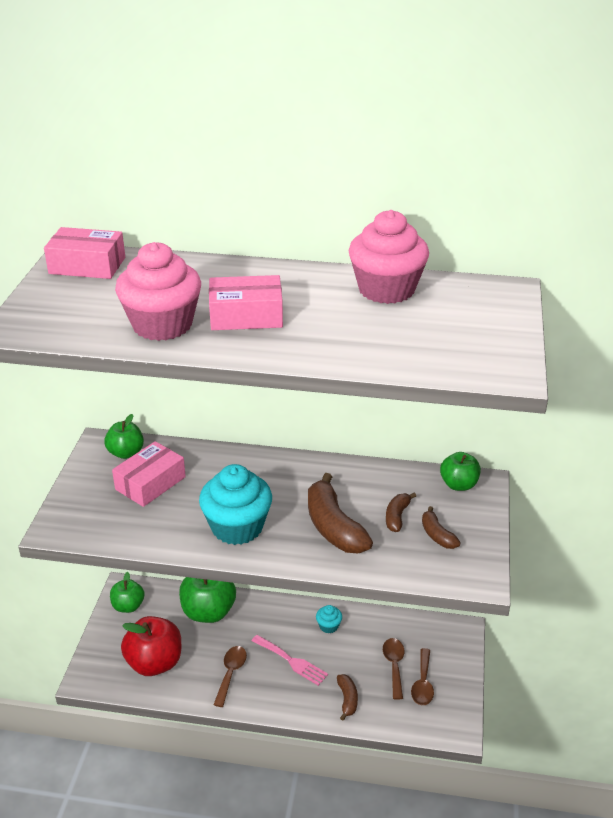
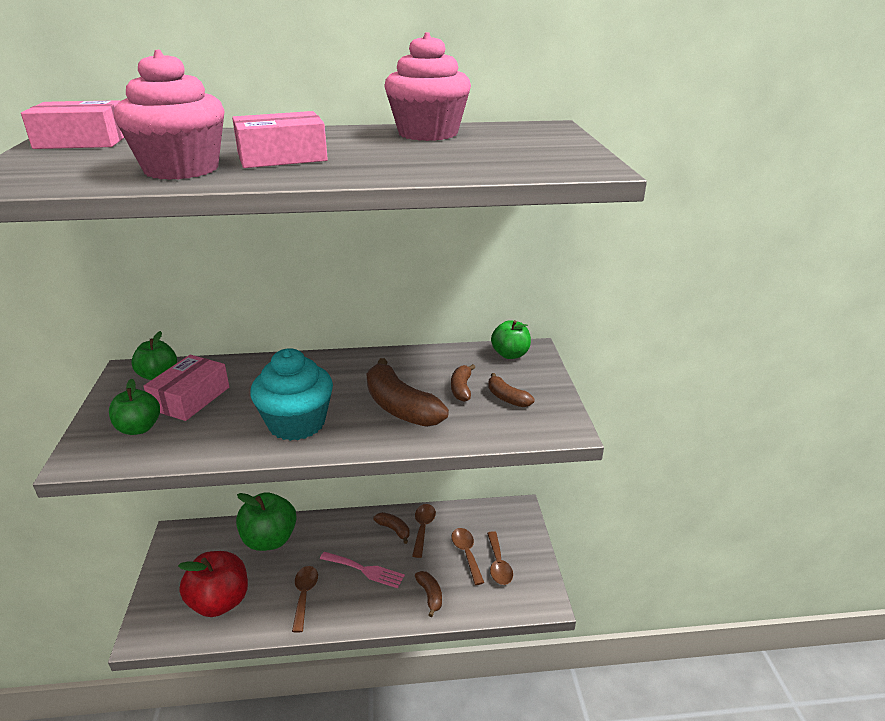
camera: 15 degrees left, 5 degrees down
green apple [110,572,145,613] -> green apple moved to [109,379,160,435]
turquoise cupcake [316,605,342,633] -> brown banana [373,512,409,544]
none -> brown spoon [412,504,436,558]

